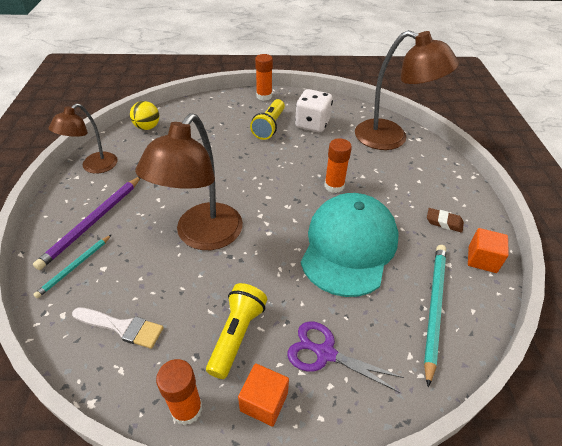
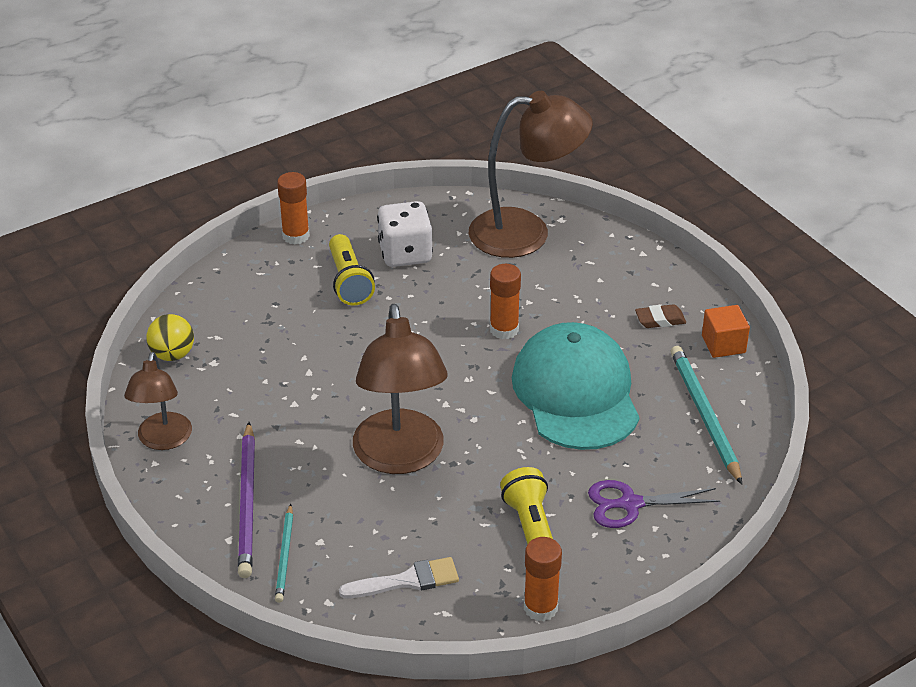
camera: 30 degrees left, 5 degrees down
orange cube [238,363,289,427] -> none

